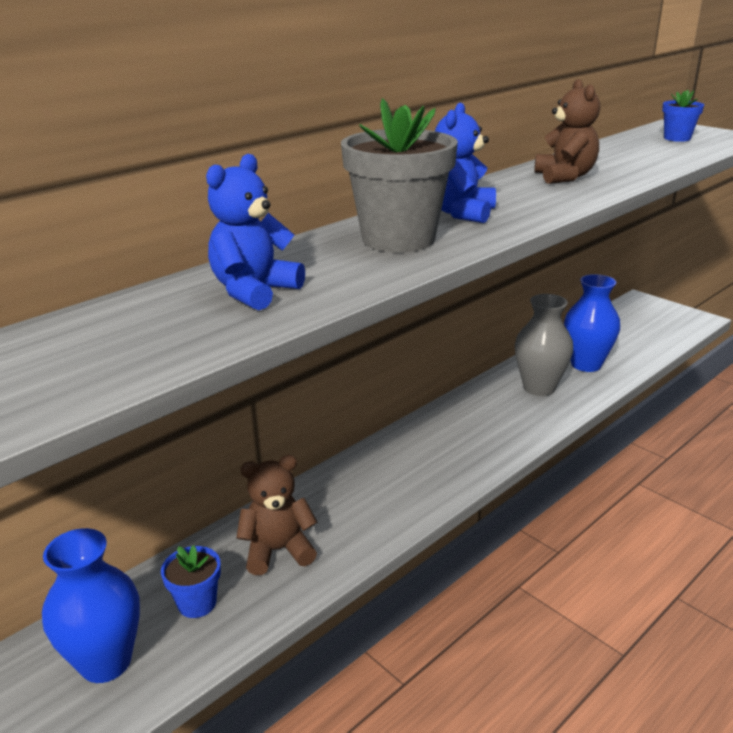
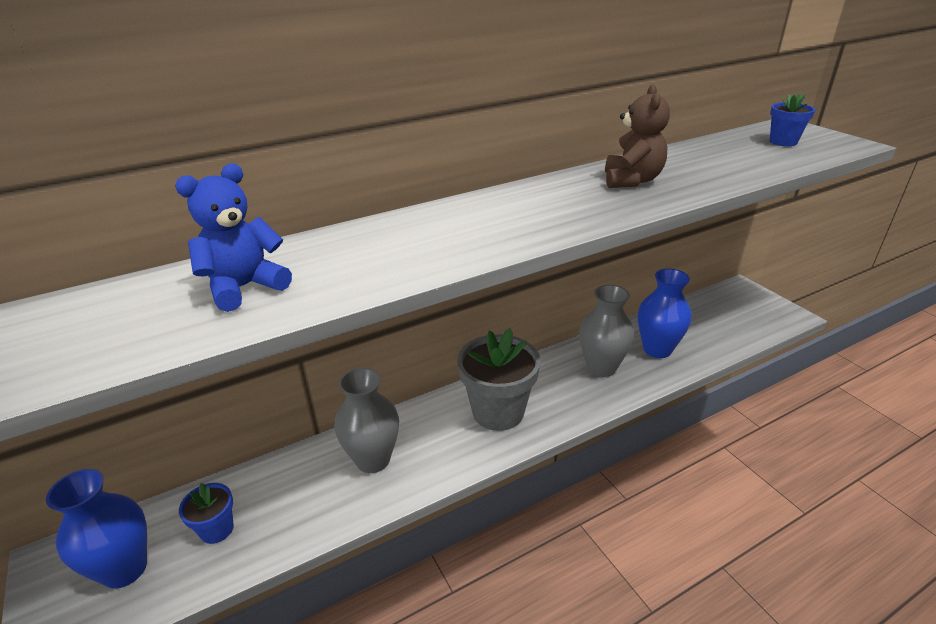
camera: 15 degrees right, 5 degrees up
brown teddy bear [236,455,317,575] -> none
grey flower pot [341,98,458,252] -> grey flower pot moved to [458,328,541,431]
blue teddy bear [435,102,496,223] -> none
none -> grey vase [335,368,399,473]

